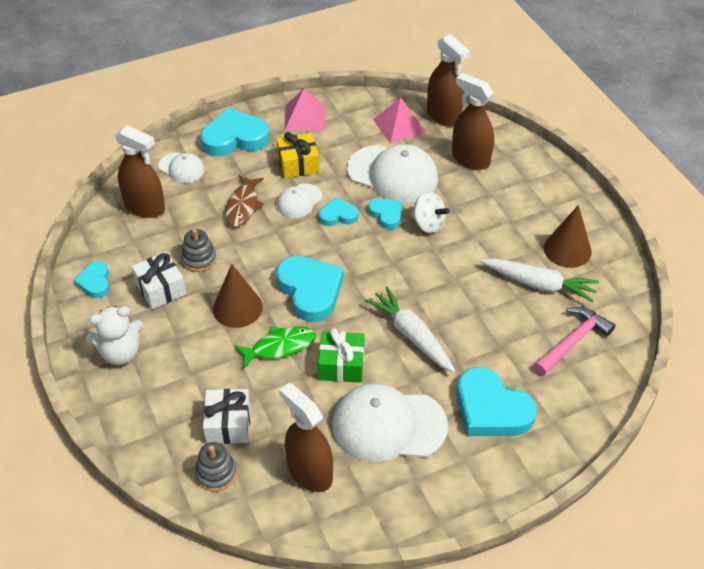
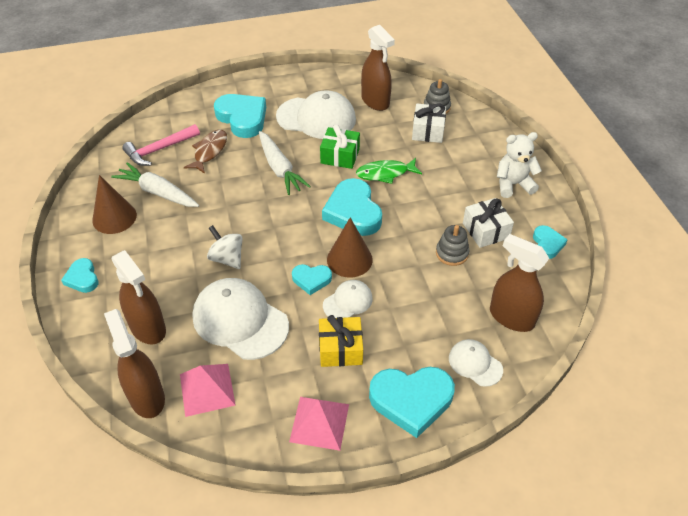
camera: 170 degrees left, 0 degrees up
brown cone [213,264,263,328] -> brown cone moved to [327,217,373,278]
brown fish [225,175,264,227] -> brown fish moved to [184,130,227,174]
turquoise heart [368,198,402,229] -> turquoise heart moved to [61,258,98,293]

